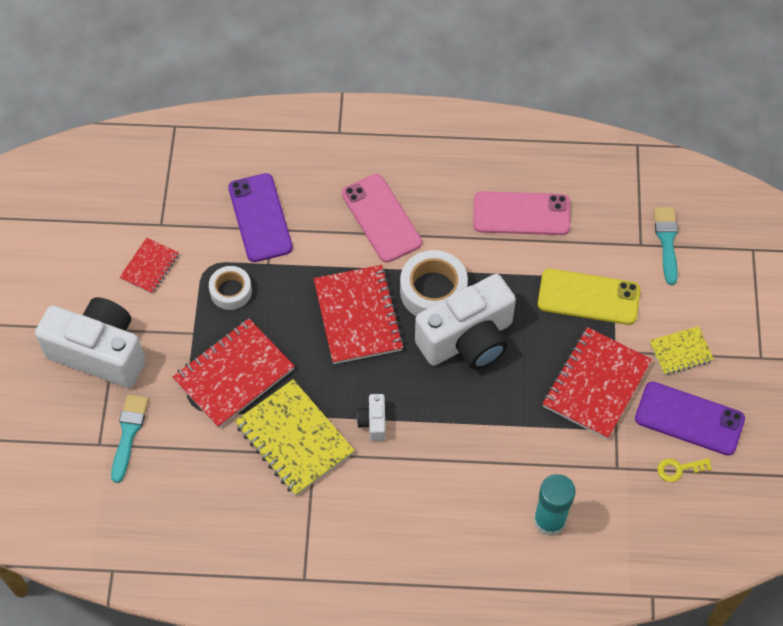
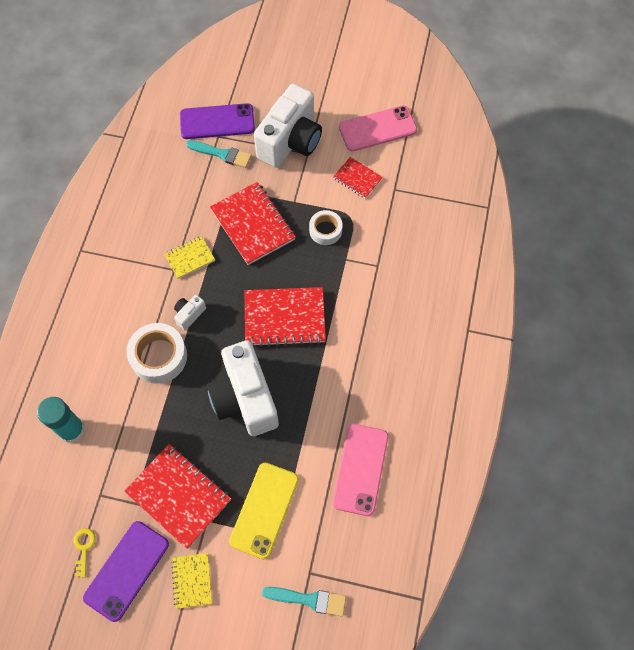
camera: 100 degrees right, 5 degrees up
purple phone [228,173,293,262] -> purple phone moved to [180,103,255,139]
yellow notebook [235,379,355,496] -> yellow notebook [164,236,215,279], size x0.55
pink phone [342,174,422,263] -> pink phone moved to [339,105,417,151]
white camera [357,394,385,441] -> white camera turned 60 degrees counterclockwise [174,295,206,330]
white tape [400,250,468,316] -> white tape moved to [126,323,187,384]

